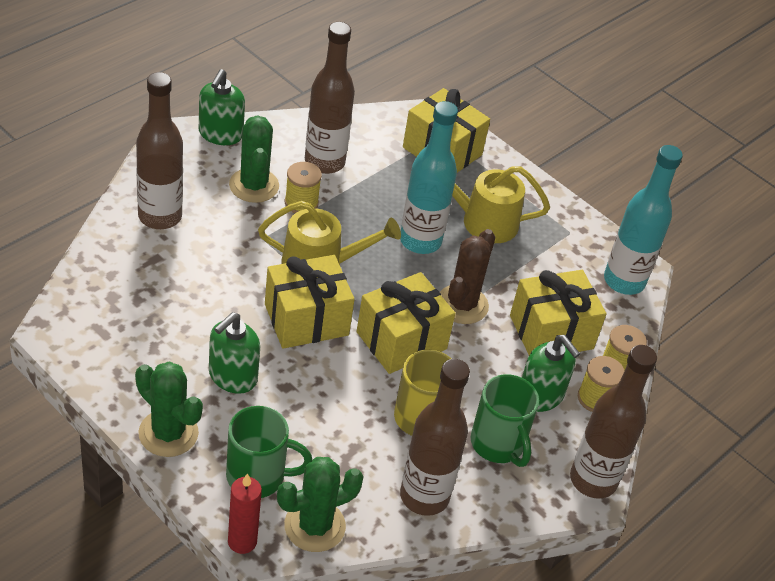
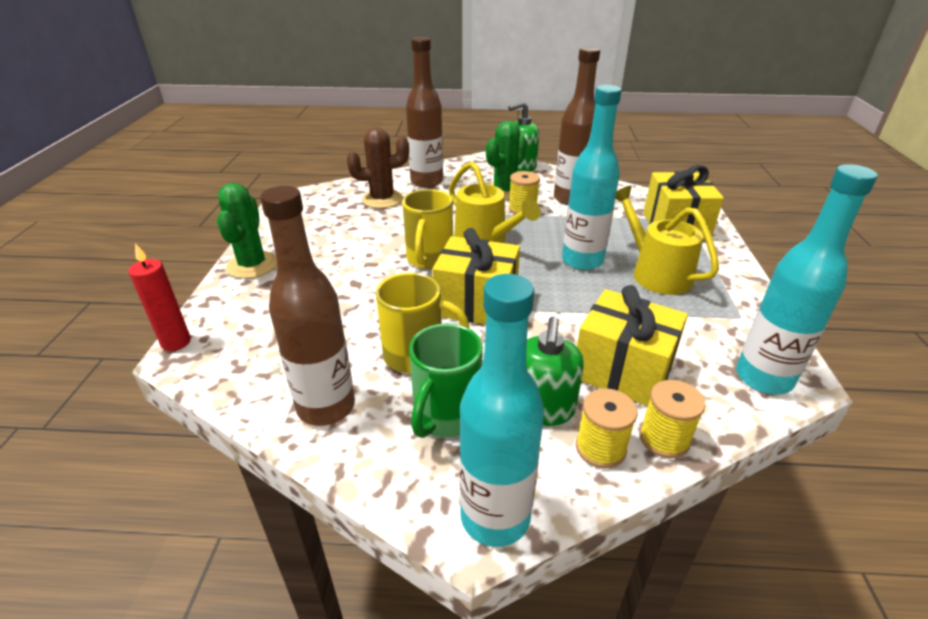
camera: 55 degrees right, 10 degrees down
green soap dispenser [209,312,260,394] -> none
green mug [226,406,312,498] -> none
yellow gift [265,255,355,349] -> yellow mug [402,189,453,269]
green cactus [277,457,364,552] -> none
brown cactus [440,229,495,324] -> brown cactus moved to [347,128,409,208]
brown bottle [570,345,657,499] -> turquoise bottle [459,274,544,547]

